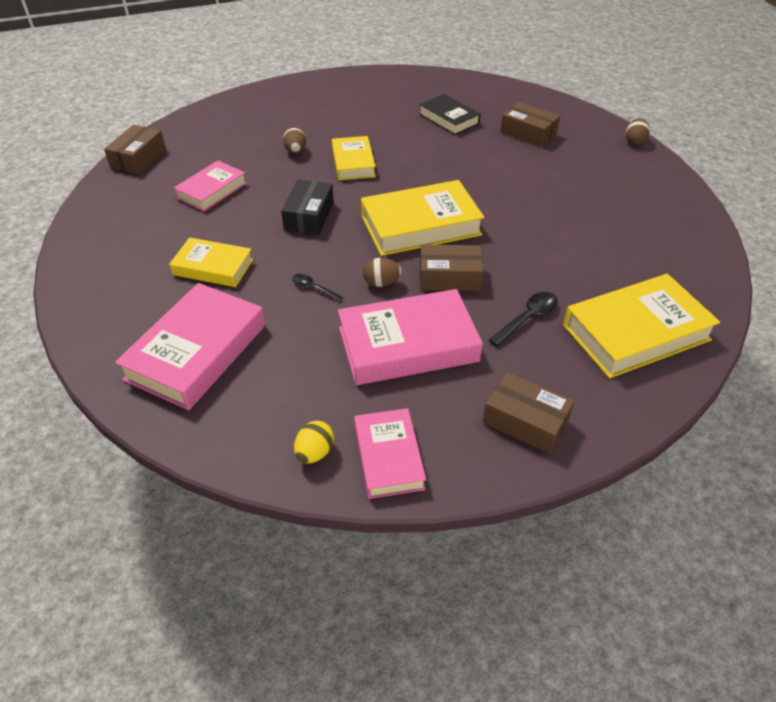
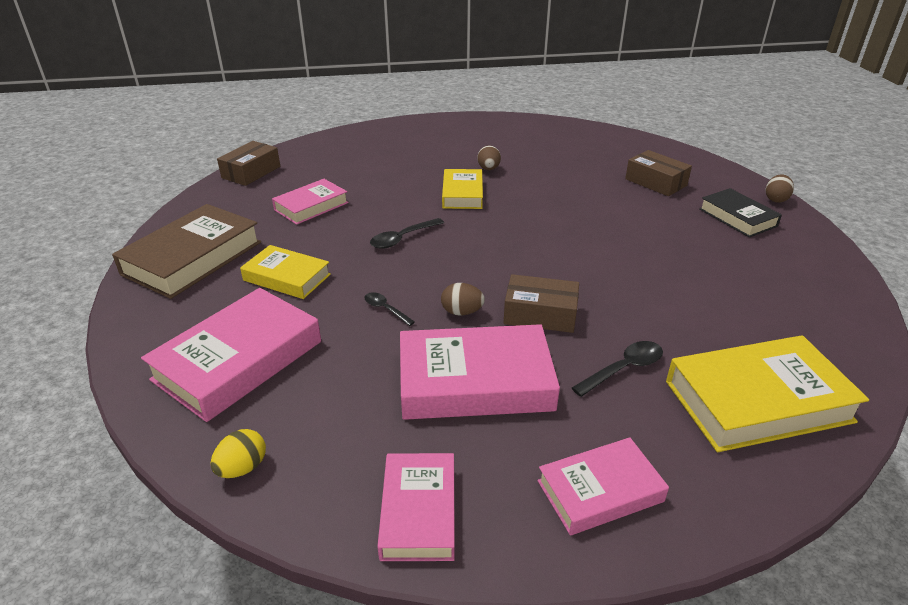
camera: 10 degrees right, 10 degrees down
black box [281,179,334,235] -> black spoon [370,218,444,249]
brown egg [283,128,306,154] -> brown egg moved to [478,145,501,170]
yellow egg [294,421,334,463] -> yellow egg moved to [210,429,266,478]
yellow book [361,180,484,256] -> none
black book [419,94,481,135] -> black book moved to [699,188,782,237]
brown box [483,372,574,454] -> pink book [537,437,669,535]
none -> brown book [112,204,261,299]

